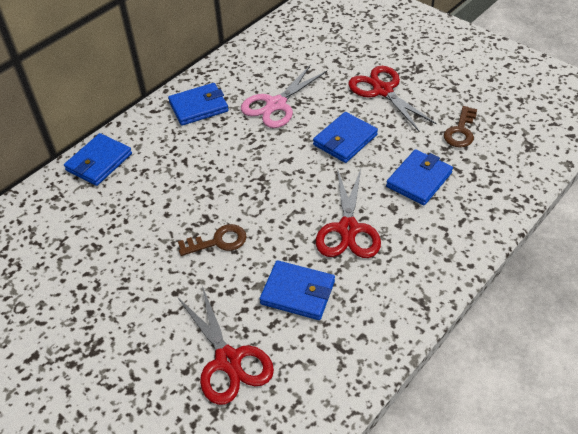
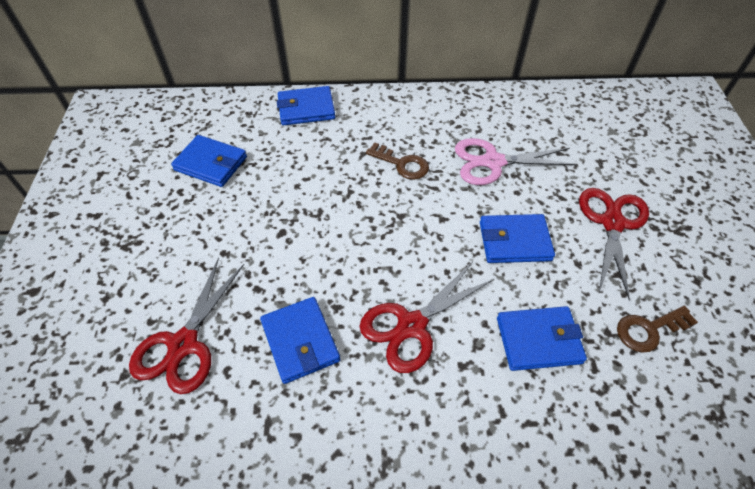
camera: 45 degrees right, 5 degrees up
blue wallet [168,83,228,126] -> blue wallet moved to [171,135,247,187]
brown key [178,224,247,256] -> brown key moved to [366,142,429,180]

